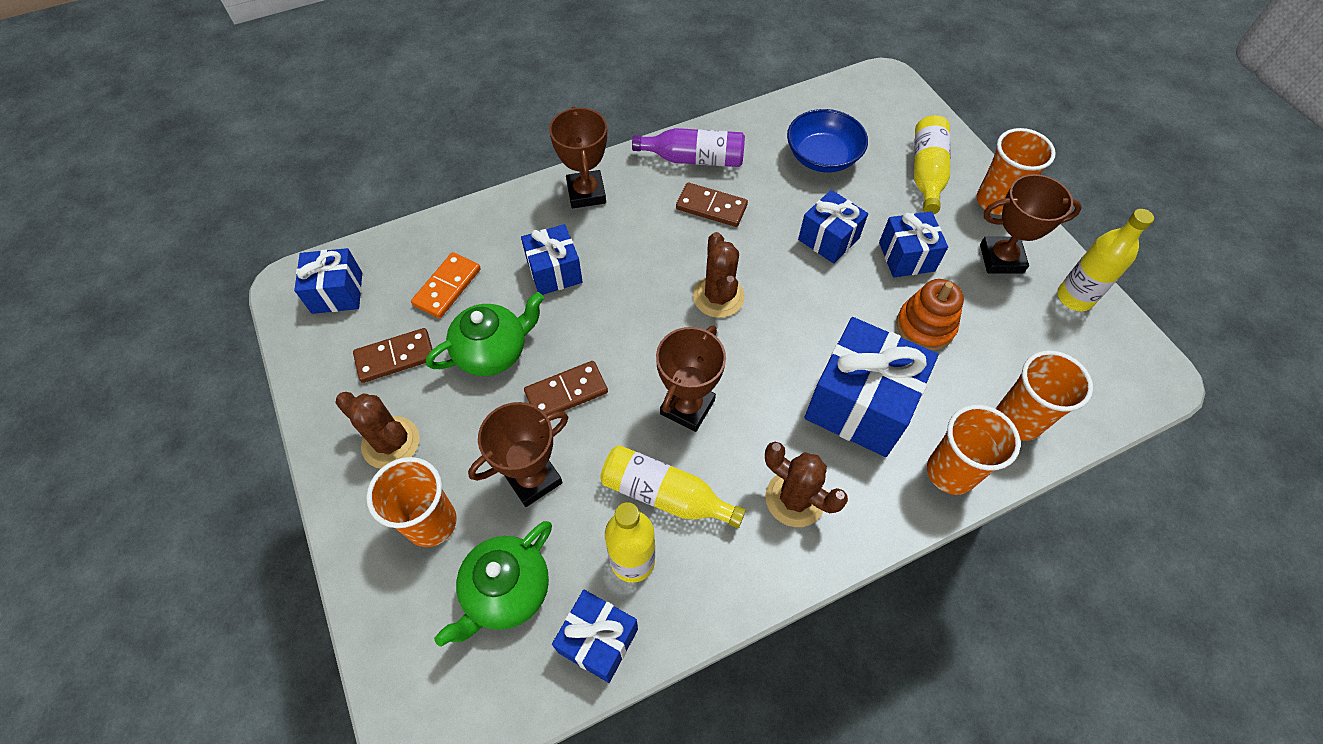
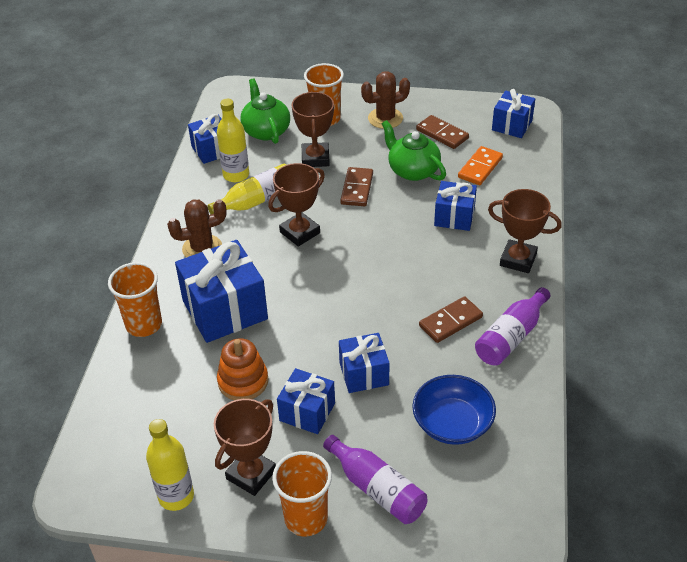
camera: 125 degrees right, 15 degrees down
brown domino [353,328,433,383] -> brown domino turned 60 degrees counterclockwise [416,115,469,149]
orange domino [411,252,481,318] -> orange domino turned 60 degrees clockwise [458,146,503,185]
green teapot [426,292,544,376] -> green teapot turned 135 degrees clockwise [382,120,446,181]
brown trophy [656,325,726,432] -> brown trophy turned 75 degrees clockwise [268,163,325,247]
brown cactus [693,232,745,318] -> none
yellow bottle [914,115,951,214] -> purple bottle [323,435,427,524]
orange cup [996,351,1093,441] -> none

